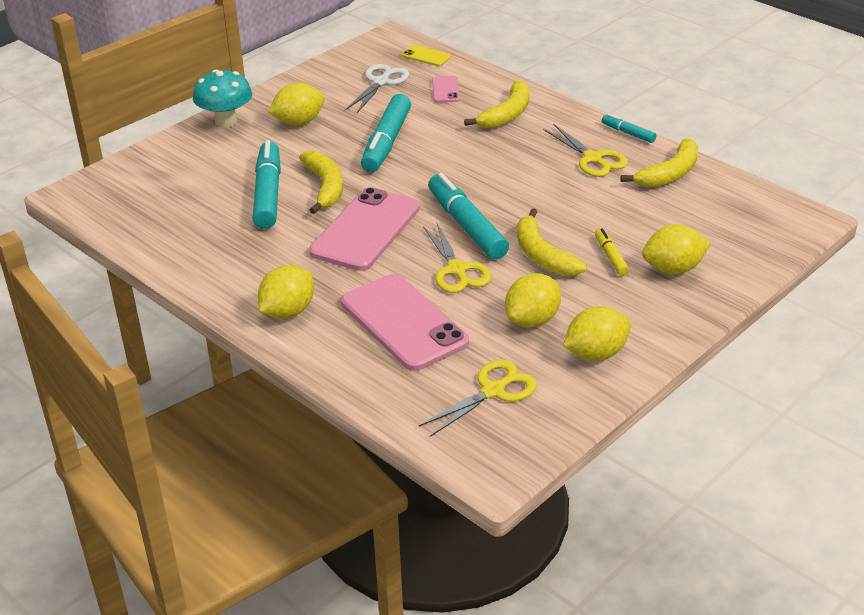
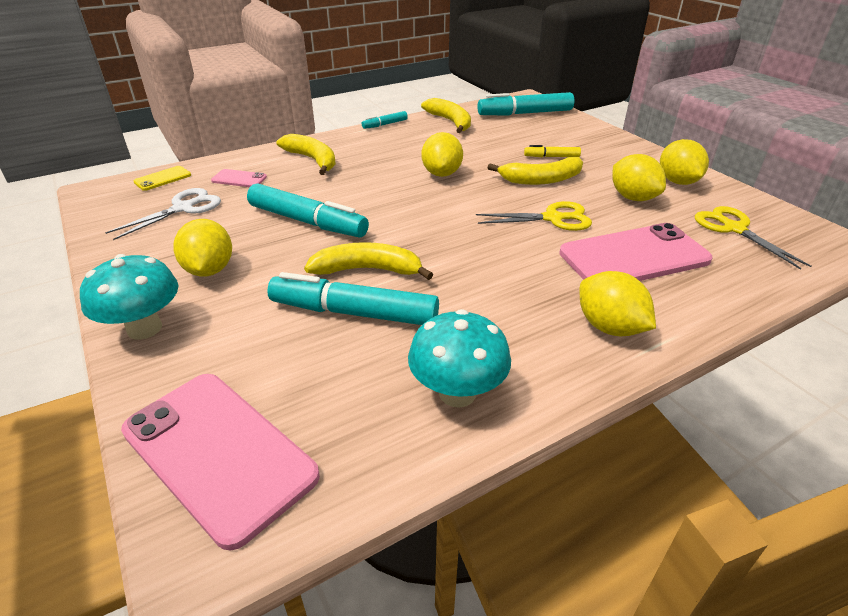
camera: 75 degrees left, 0 degrees up
pink phone [309,187,420,271] -> pink phone moved to [121,374,320,551]
white scissors [346,64,409,113] -> white scissors turned 90 degrees clockwise [105,188,221,240]
turquoise marker [428,173,509,259] -> turquoise marker moved to [477,92,575,116]
yellow scissors [543,124,628,177] -> none
yellow lemon [642,224,710,274] -> yellow lemon moved to [421,132,463,177]
none -> turquoise mushroom [408,309,511,408]

